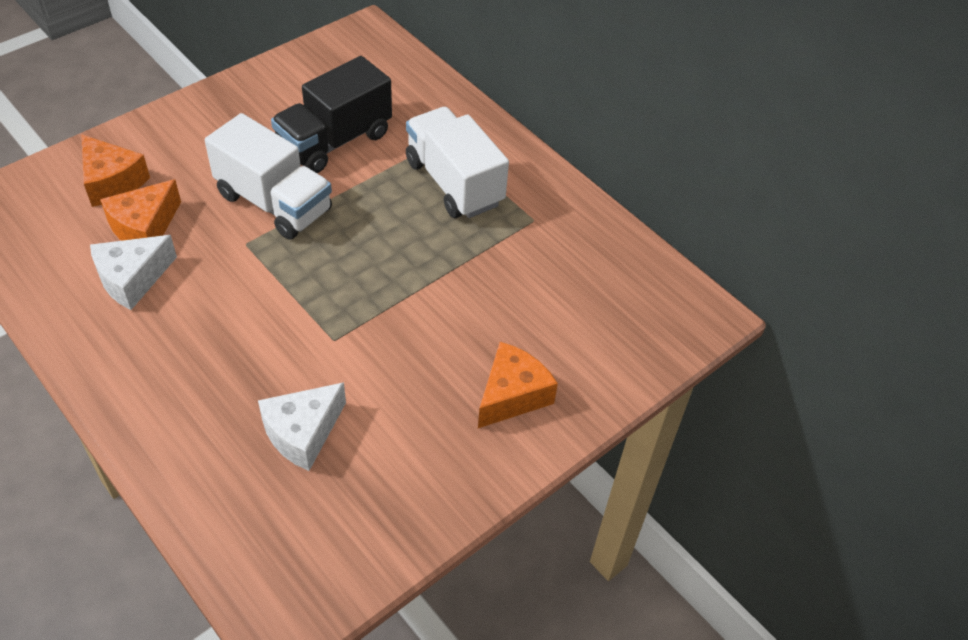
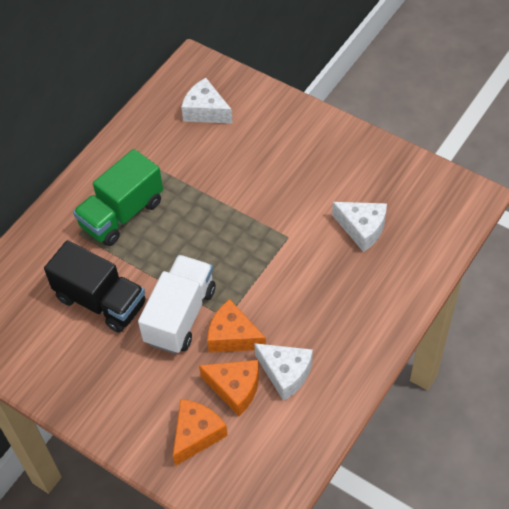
camera: 100 degrees left, 5 degrees up
white truck [406,107,509,218] -> green truck [73,149,163,246]
orange cheese [478,342,558,428] -> orange cheese moved to [207,299,266,352]
none -> white cheese [181,78,233,124]

